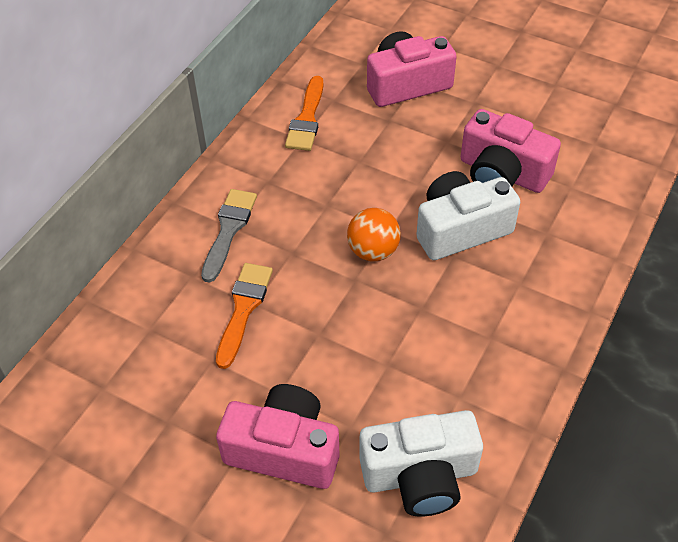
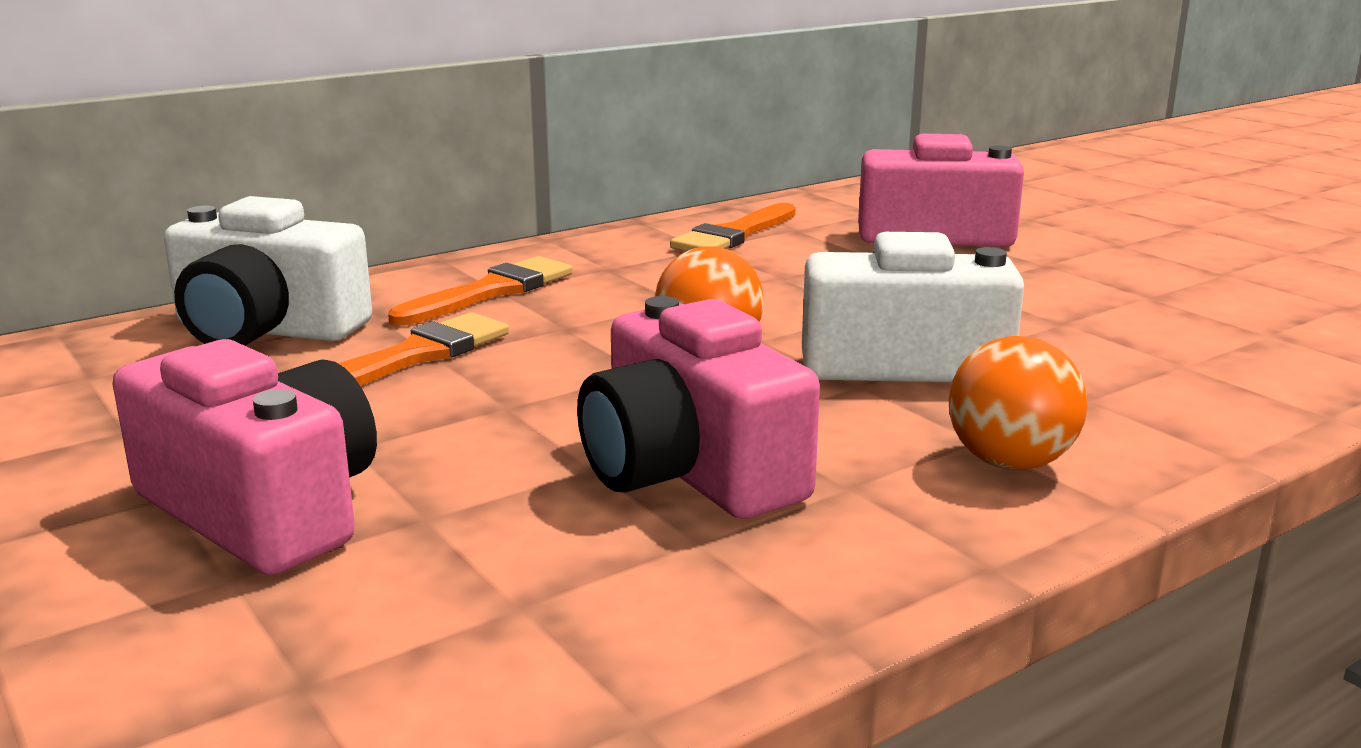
camera: 25 degrees right, 30 degrees down
grey brush [201,189,257,283] -> orange brush [388,256,573,326]
white camera [359,410,483,517] -> white camera moved to [164,196,372,346]
pink camera [461,109,561,193] -> pink camera moved to [577,296,820,519]
none -> orange ball [949,336,1087,470]

